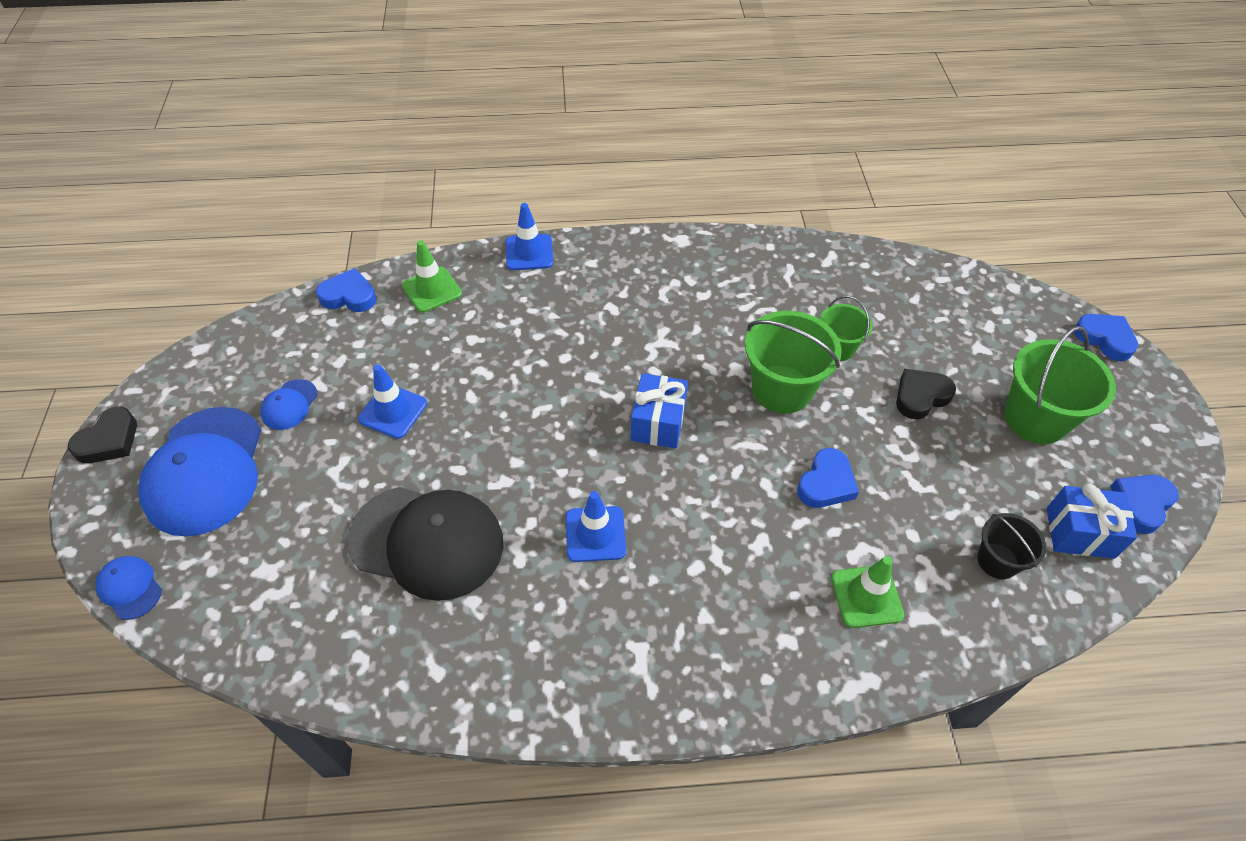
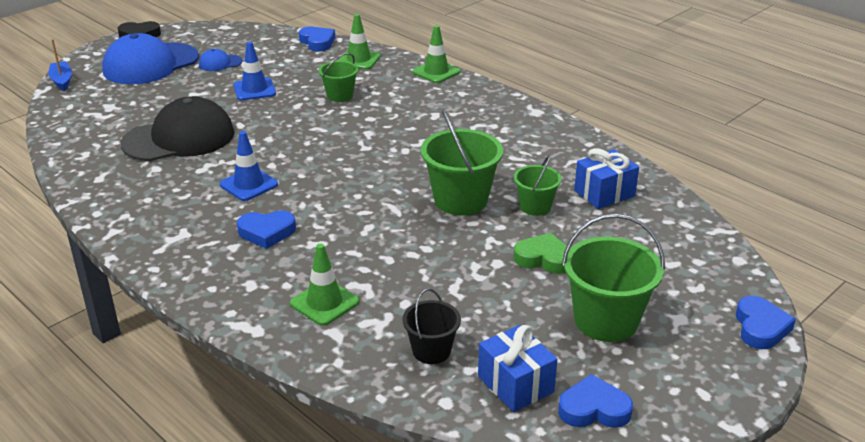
camera: 50 degrees right, 20 degrees down
blue cap [95,556,162,620] -> blue boat [48,39,72,91]
black cap [348,487,503,601] -> black cap turned 90 degrees counterclockwise [121,96,234,161]
blue traffic cone [506,203,553,270] -> green traffic cone [412,25,461,83]
blue gift [631,373,688,448] -> blue gift moved to [574,148,639,209]
blue heart [797,448,859,508] -> blue heart moved to [237,210,296,249]
black heart [896,369,956,419] -> green heart [513,233,567,274]
none -> green bucket [319,53,358,102]

